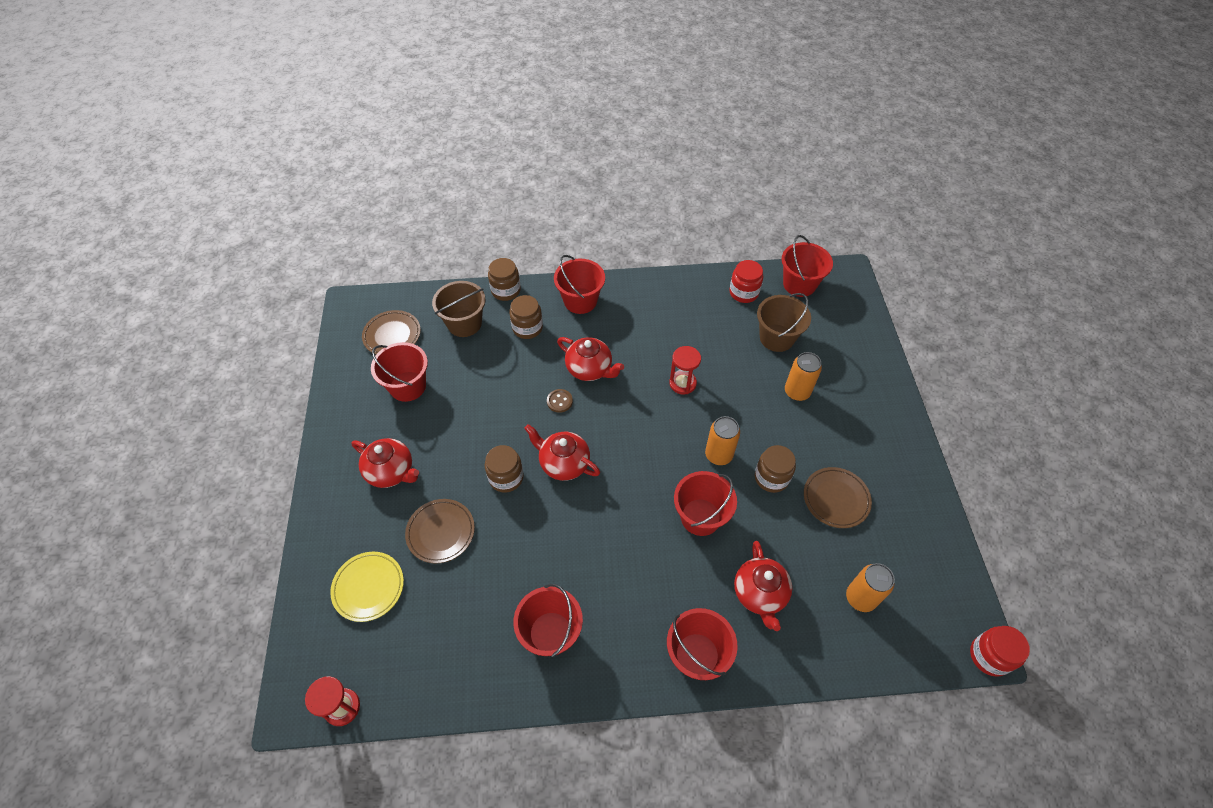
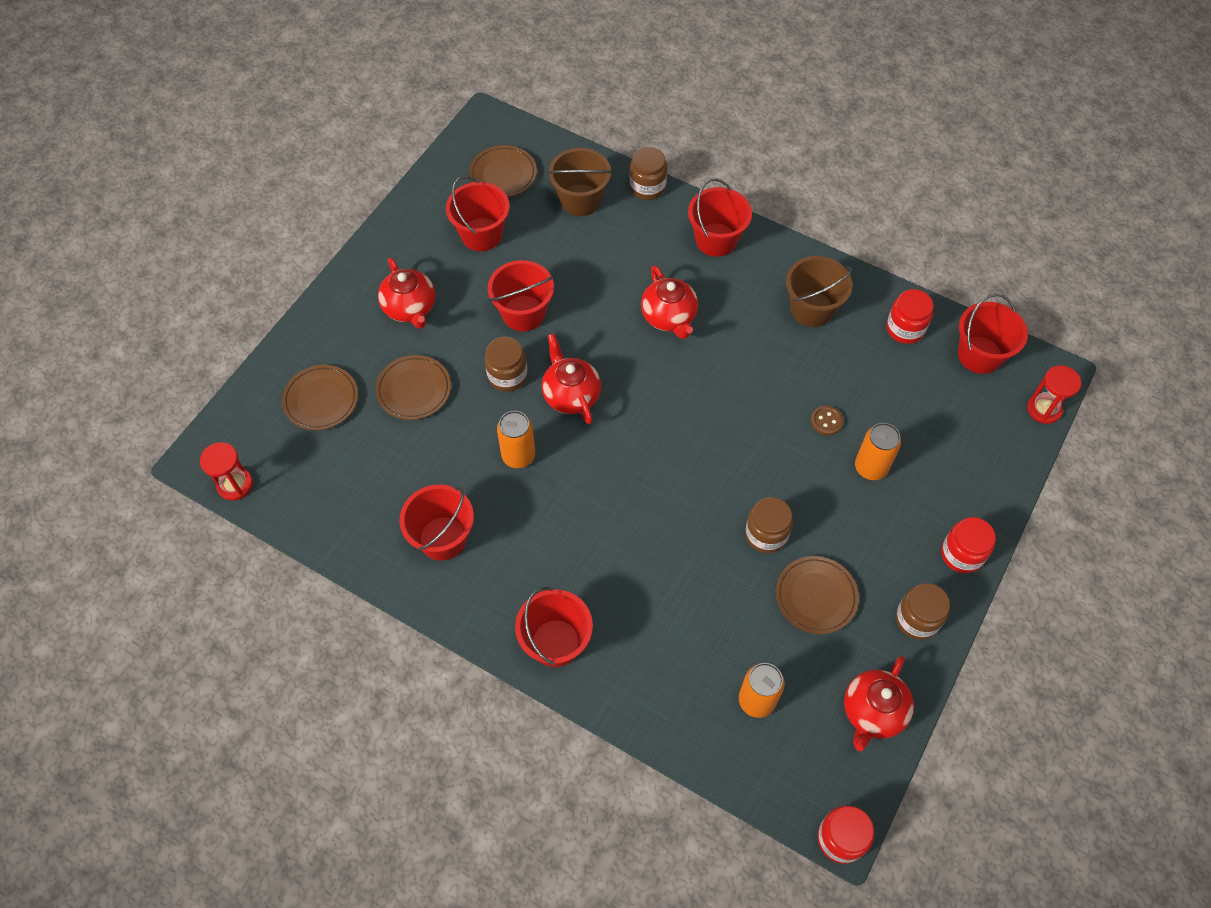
camera: 35 degrees right, 5 degrees up
yellow plate [330,552,404,622] -> brown plate [282,365,358,430]
brown jar [509,295,543,339] -> brown jar moved to [896,583,950,640]
brown button [547,389,573,413] -> brown button moved to [811,405,844,435]
red hourglass [669,346,701,395] -> red hourglass moved to [1027,365,1081,424]
red bucket [674,471,737,536] -> red bucket moved to [488,260,554,331]
orange can [705,416,740,465] -> orange can moved to [497,411,535,468]
red teapot [734,541,792,631] -> red teapot moved to [844,656,914,751]
brown bucket [757,293,811,352] -> brown bucket moved to [786,256,853,327]
none -> red jar [941,517,996,573]

